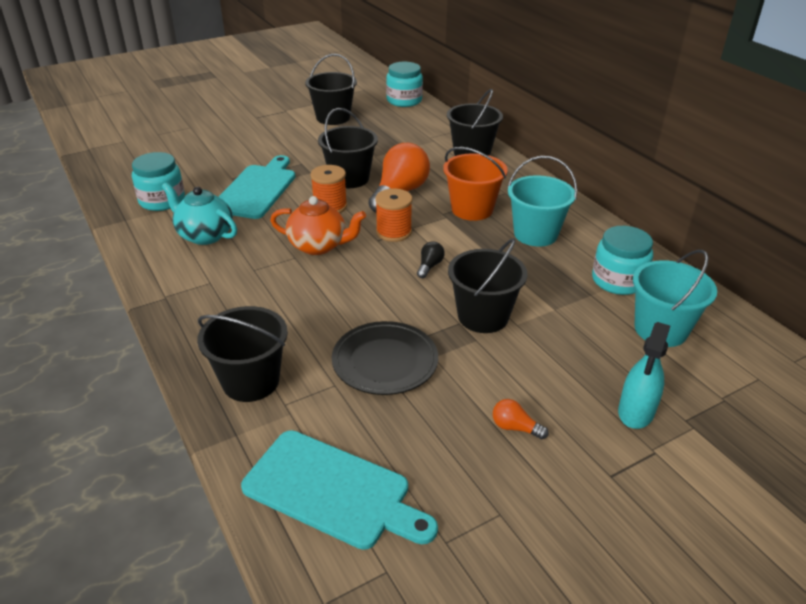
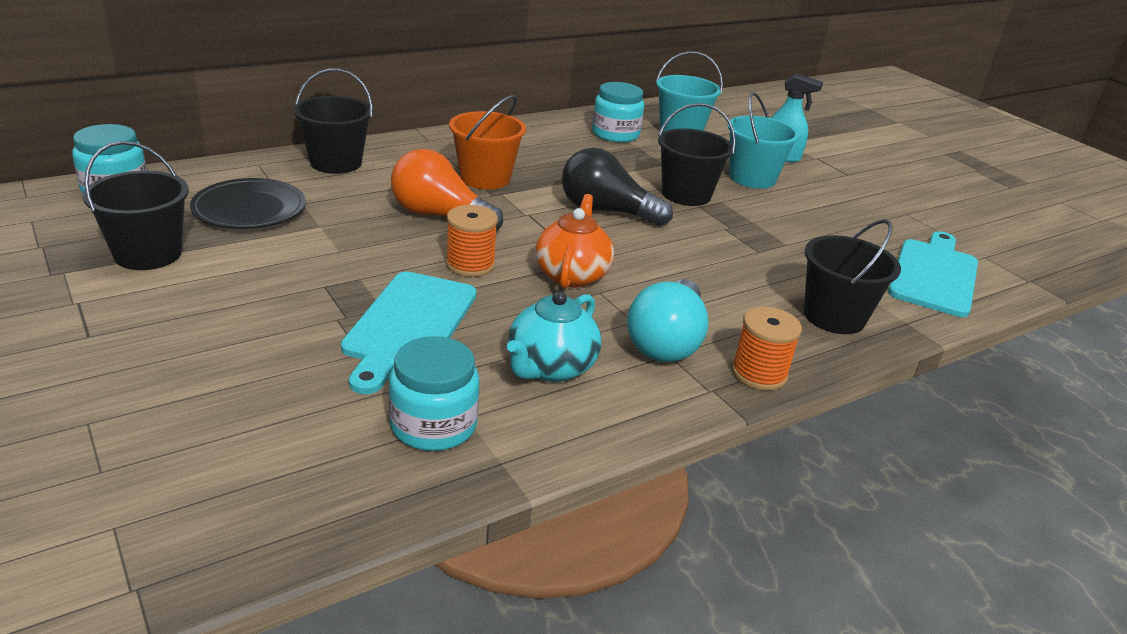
camera: 95 degrees left, 5 degrees down
turquoise cutting board [219,155,295,219] -> turquoise cutting board turned 90 degrees counterclockwise [341,272,477,394]
black bucket [318,108,378,188] -> none
black plate [332,321,438,395] -> black plate moved to [190,178,306,229]
orange spool [375,189,412,242] -> orange spool moved to [732,307,802,391]
black light bulb [417,241,445,278] -> black light bulb [562,148,673,226], size x2.32
orange light bulb [493,399,548,439] -> none
turquoise bucket [508,156,577,247] -> turquoise bucket moved to [728,92,800,189]
none -> turquoise light bulb [627,279,709,362]

